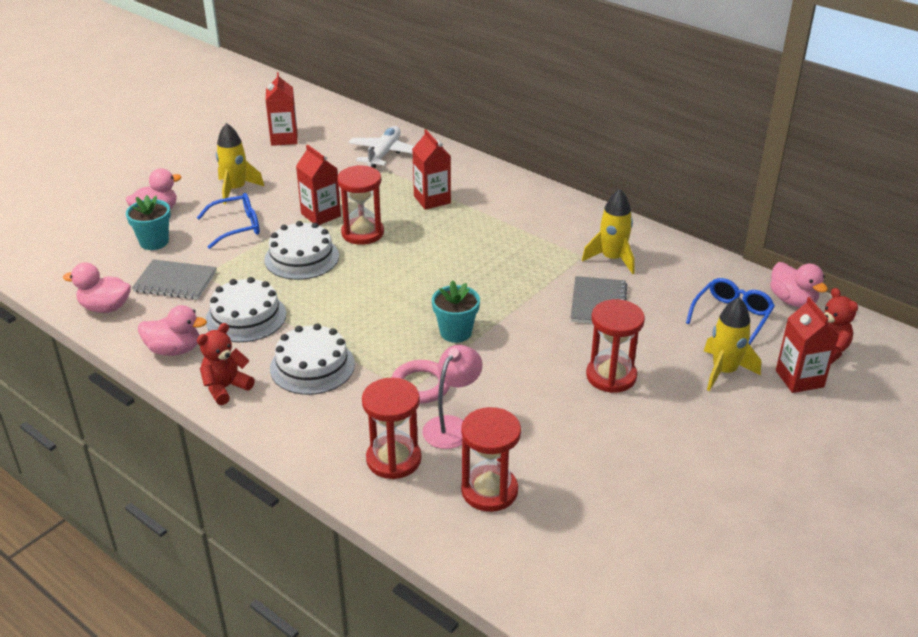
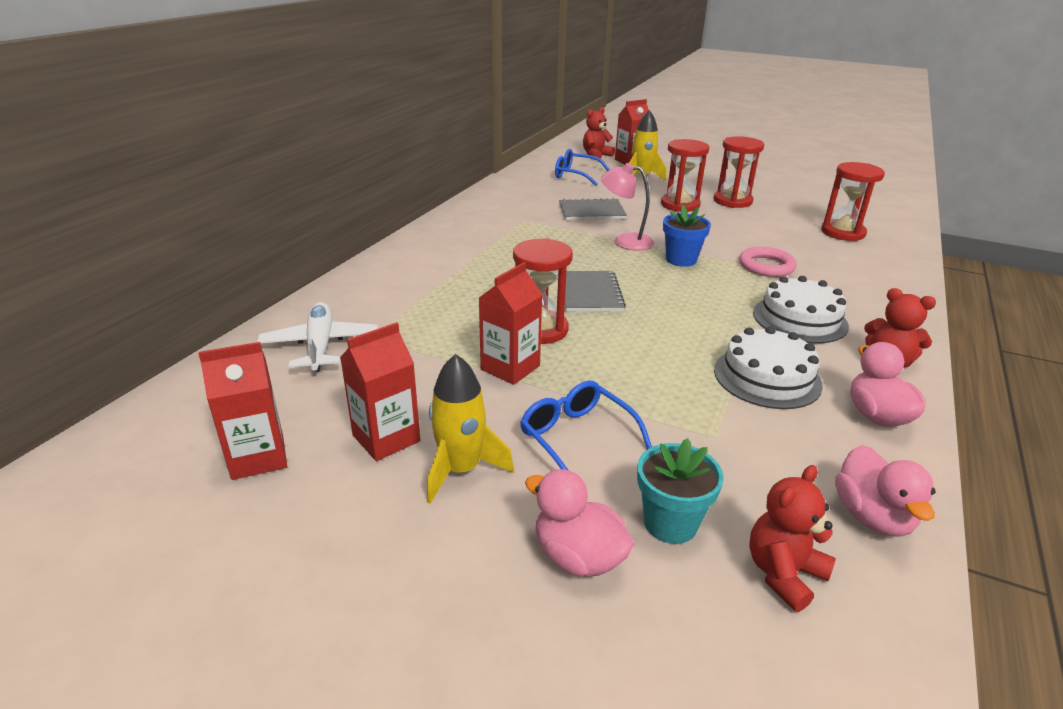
camera: 105 degrees left, 5 degrees down
grey notebook [132,259,217,300] -> grey notebook moved to [565,271,626,312]
white cake [264,221,339,280] -> none
white plane [348,126,414,168] -> white plane turned 75 degrees clockwise [257,302,378,372]
red hourglass [362,378,421,479] -> red hourglass moved to [714,136,764,208]
red carton [412,129,451,210] -> red carton moved to [340,322,420,461]
pink lamp [422,345,483,449] -> pink lamp moved to [601,163,654,250]
turquoise flower pot [432,280,480,343] -> blue flower pot [663,205,711,267]
yellow rocket [582,189,635,274] -> none
pink duck [770,262,828,308] -> none
none -> red teddy bear [749,465,836,612]

